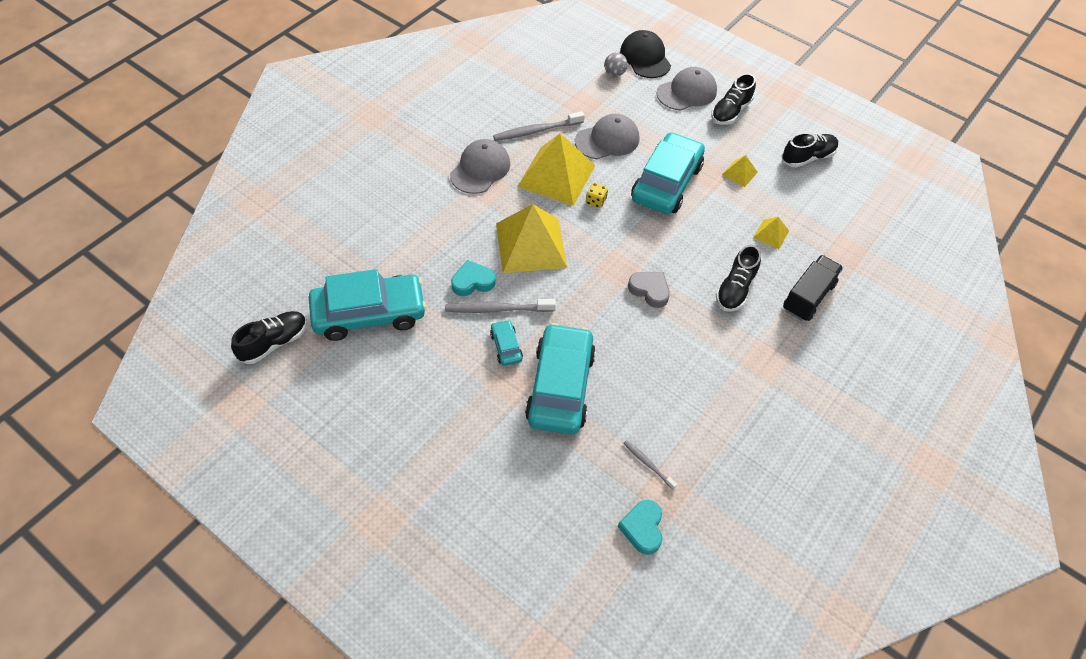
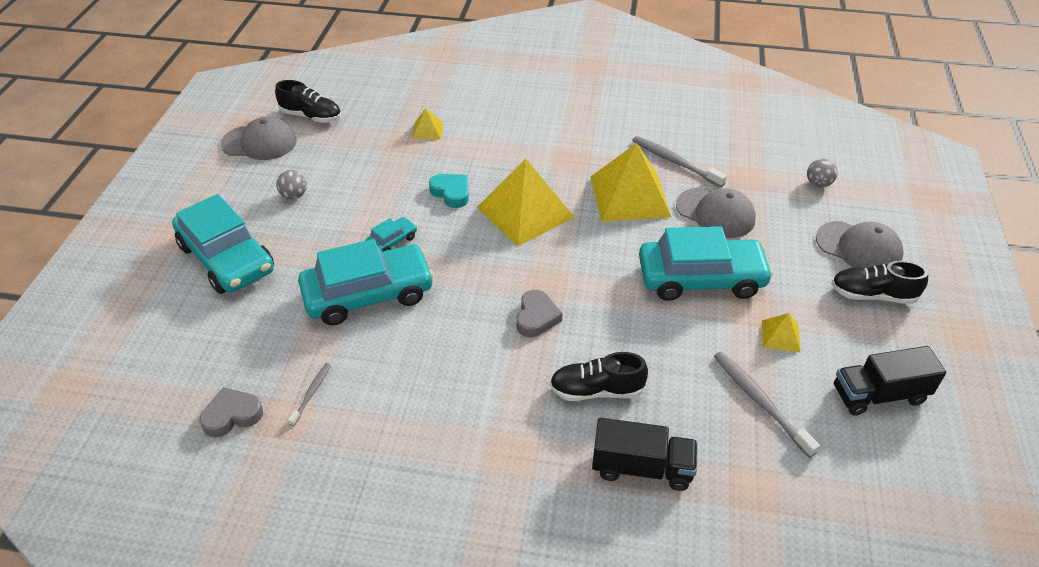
camera: 65 degrees right, 10 degrees down
turquoise car [309,269,426,341] -> turquoise car moved to [172,194,274,294]
grey toothbrush [445,299,556,313] -> grey toothbrush moved to [714,352,820,458]
grey cap [450,139,510,194] -> grey cap moved to [221,116,297,160]
yellow dice [586,183,608,208] -> none
turquoise heart [618,500,663,555] -> grey heart [199,387,263,438]
black cap [620,30,671,78] -> none
yellow pyramid [753,217,789,249] -> yellow pyramid moved to [412,108,443,140]
black shoe [782,133,839,167] -> black truck [834,346,946,416]
none -> grey ball [276,170,307,199]

